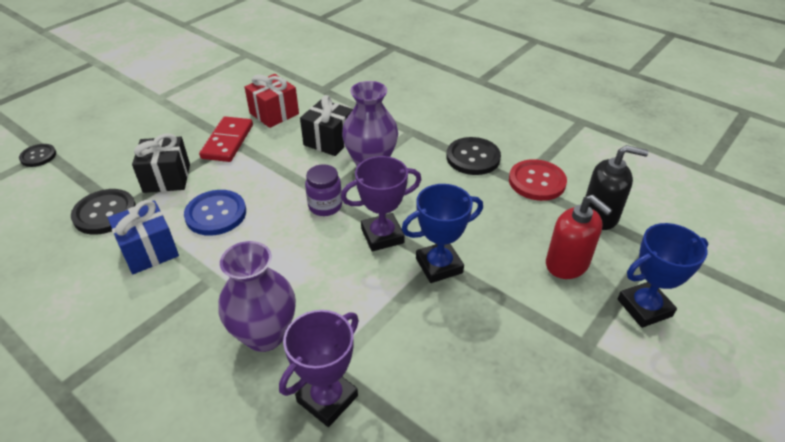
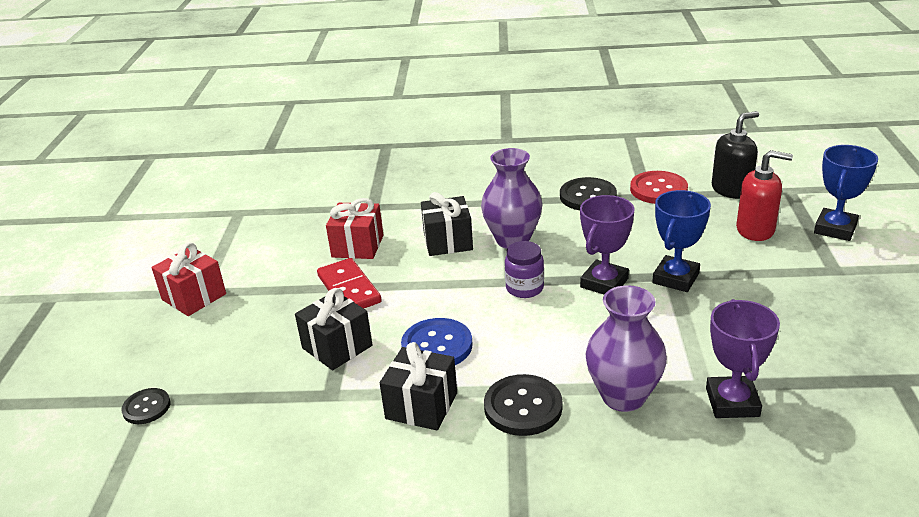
camera: 35 degrees left, 10 degrees down
black button [71,189,136,235] -> black button moved to [484,374,563,436]
blue gift [108,200,179,274] -> black gift [380,342,457,430]
none -> red gift [151,242,226,316]

